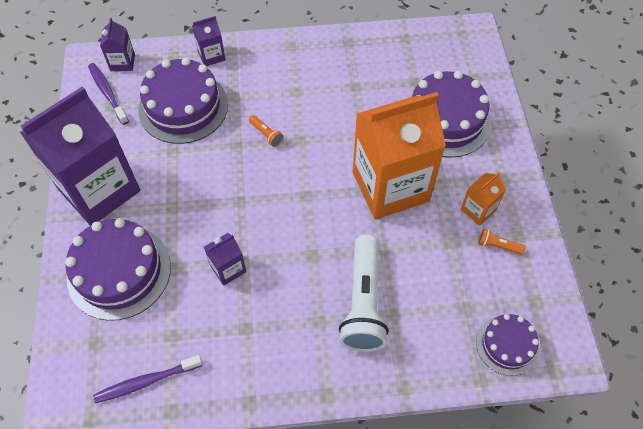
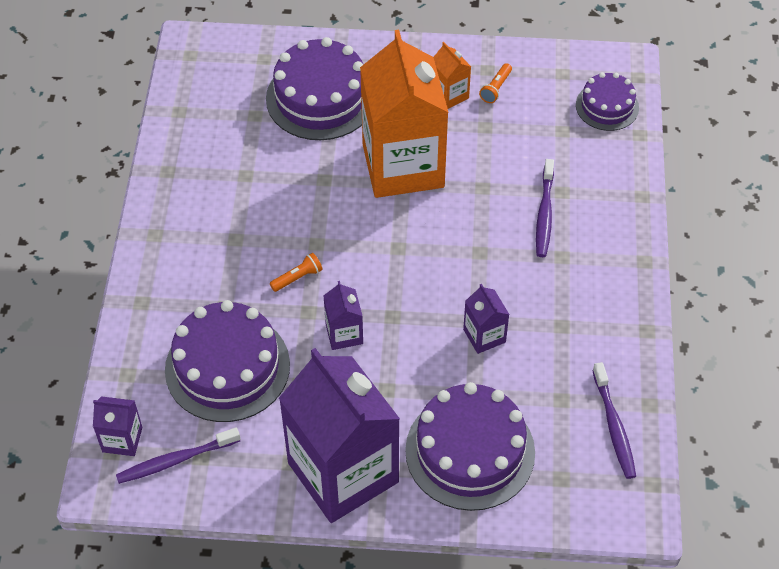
camera: 80 degrees left, 5 degrees down
purple carton [192,16,226,66] -> purple carton moved to [323,281,363,350]
white flashlight [339,234,389,352] -> purple toothbrush [536,159,554,257]

